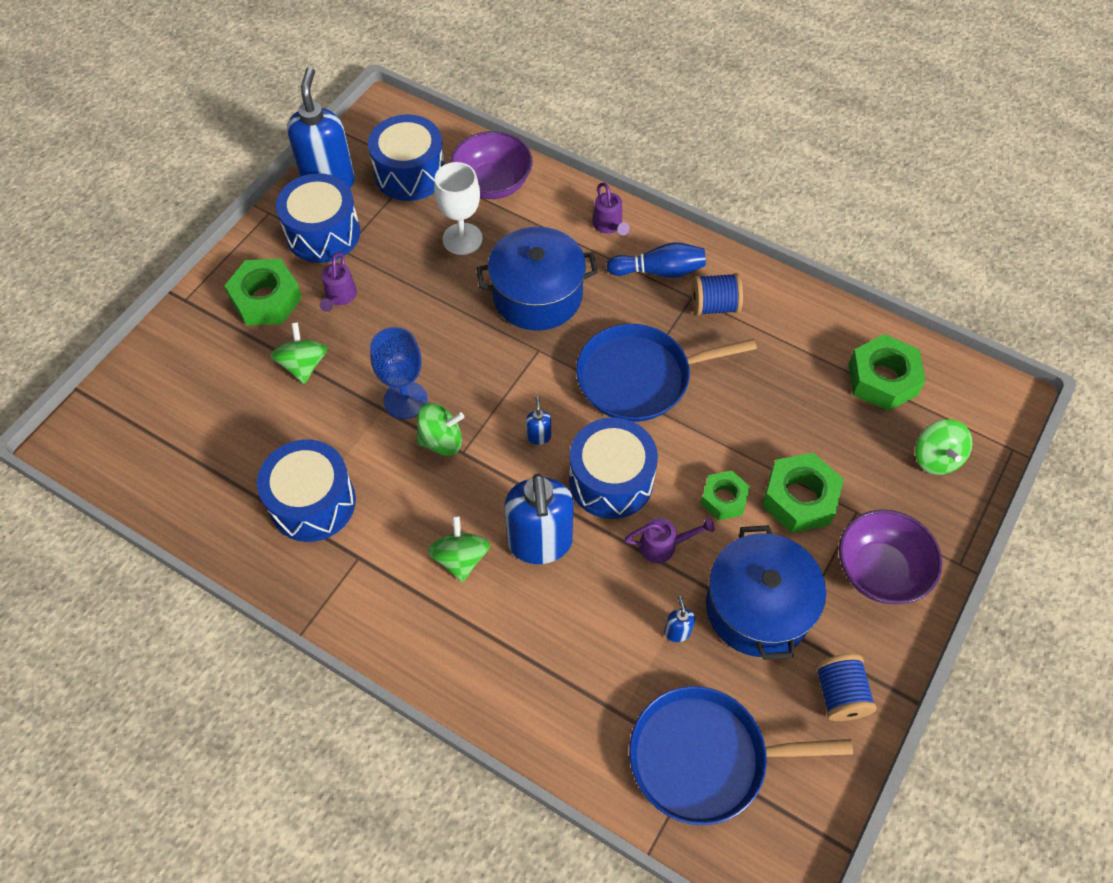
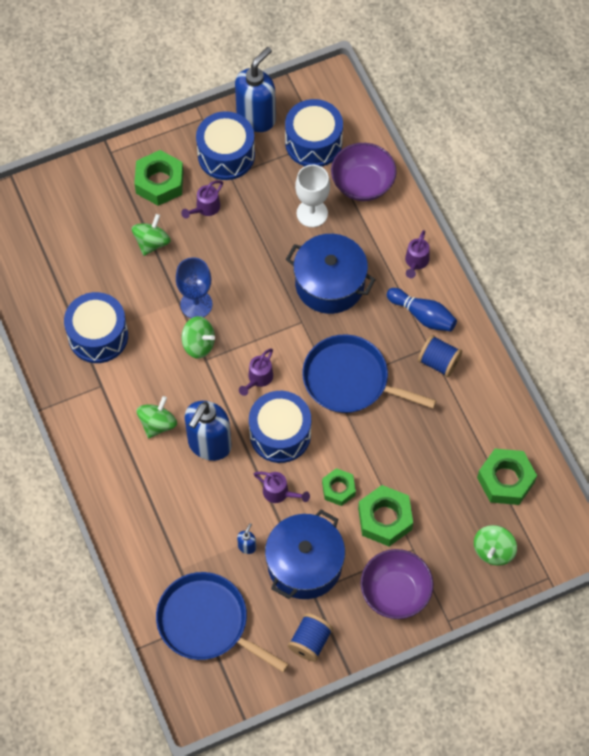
camera: 35 degrees right, 5 degrees up
blue soap dispenser [526,396,551,445] -> purple watering can [239,348,273,396]

